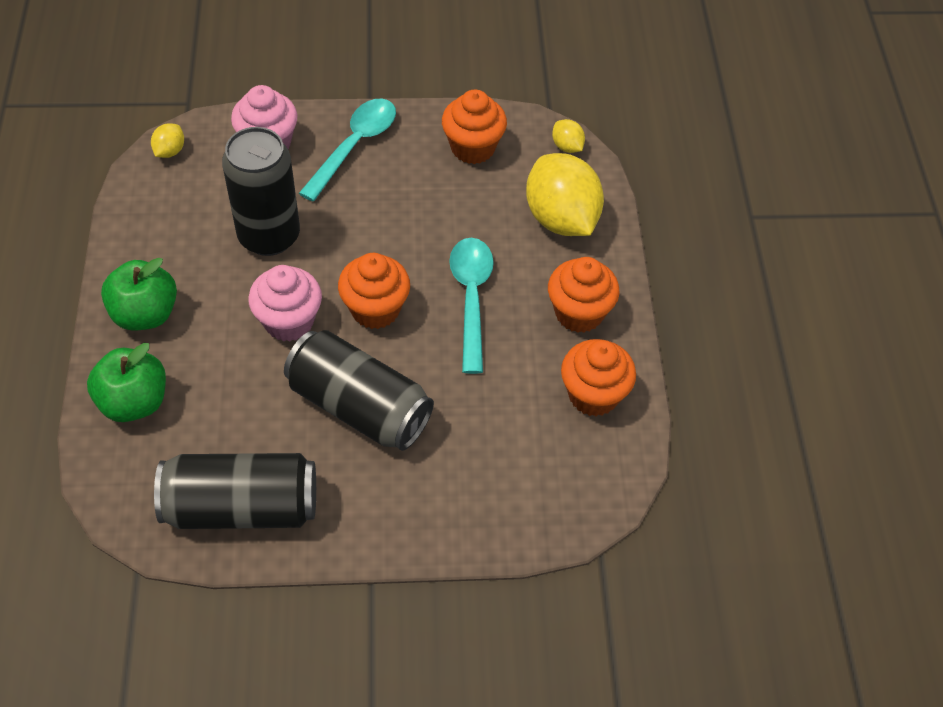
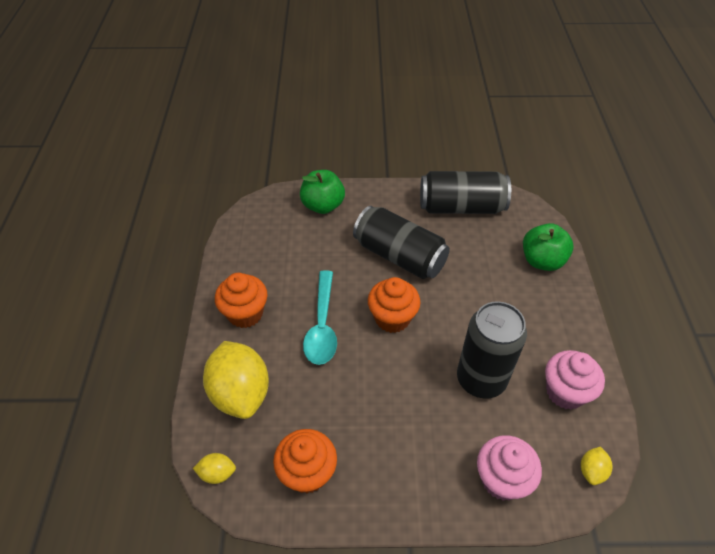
camera: 175 degrees left, 5 degrees down
green apple [101,258,177,330] -> green apple moved to [300,170,345,214]
pink cupcake [248,265,322,342] -> pink cupcake moved to [545,350,605,410]
turquoise spoon [299,99,396,201] -> none
yellow lemon [552,119,585,153] -> yellow lemon turned 60 degrees counterclockwise [193,453,236,484]
orange cupcake [561,339,636,416] -> none

